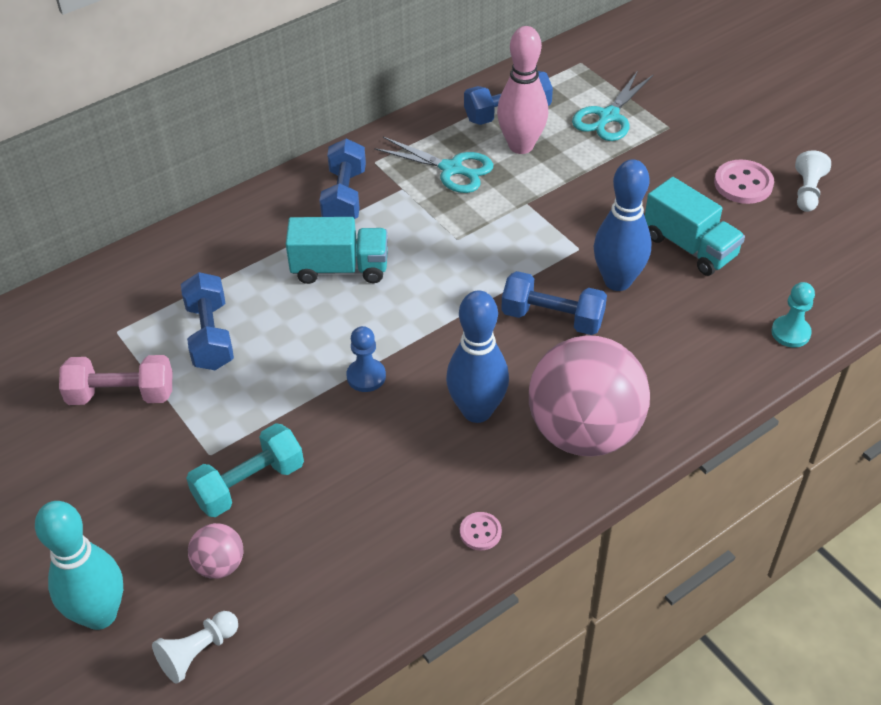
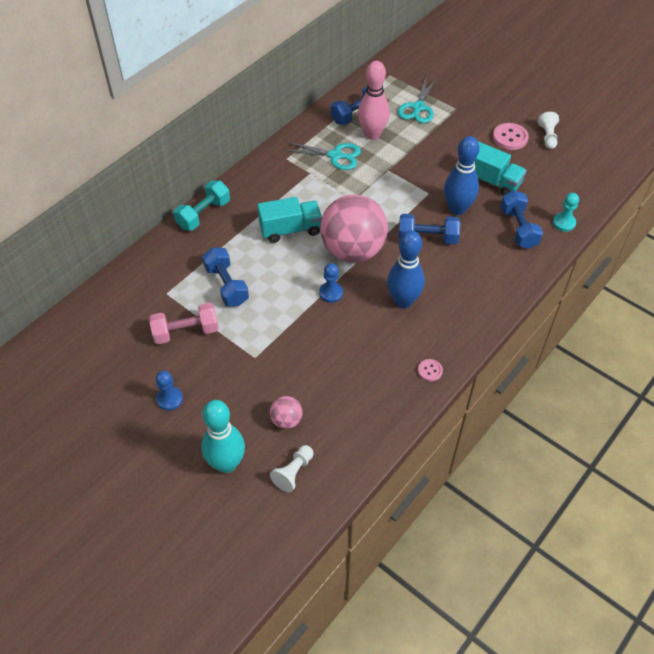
camera: 15 degrees left, 5 degrees up
turquoise dumbbell [186,423,304,517] -> turquoise dumbbell moved to [173,180,230,231]
blue dumbbell [319,139,366,219] -> blue dumbbell moved to [500,190,543,249]
pink ball [529,335,650,456] -> pink ball moved to [320,194,388,263]
none -> blue pawn [156,371,183,411]

